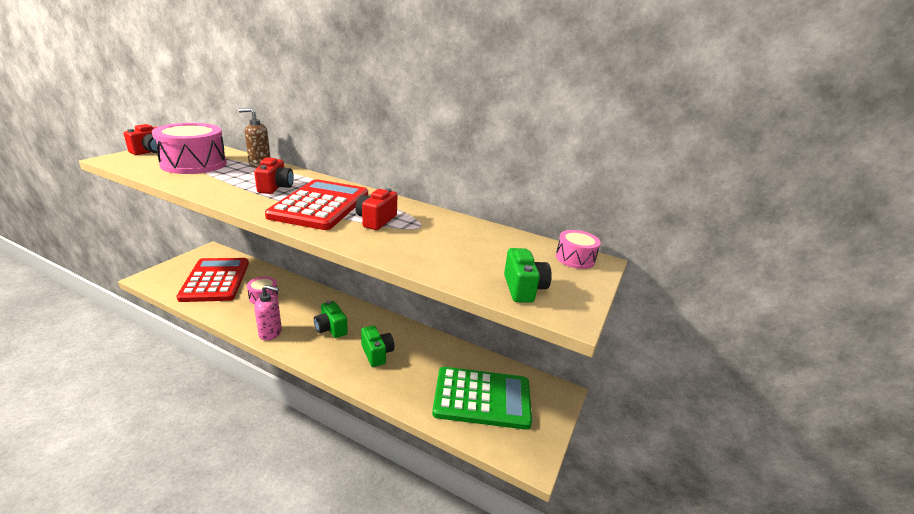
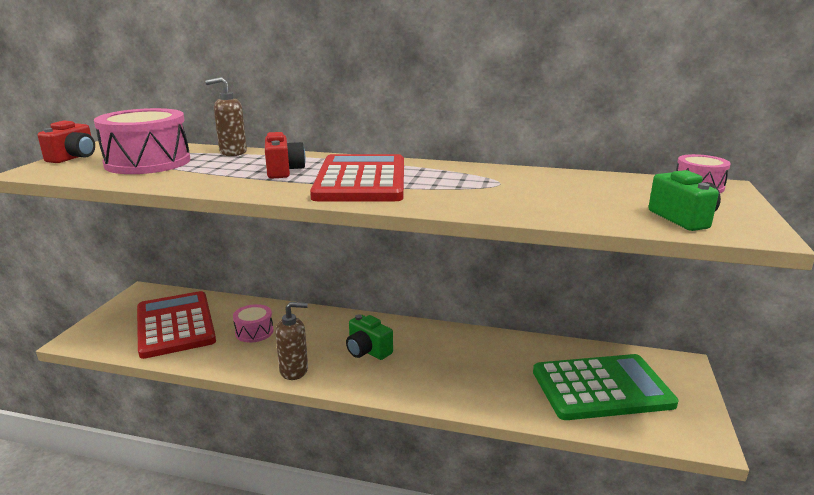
camera: 10 degrees left, 5 degrees down
pink soap dispenser [254,285,282,341] -> brown soap dispenser [275,302,308,380]
red camera [356,188,397,230] -> none
green camera [361,326,394,367] -> none

